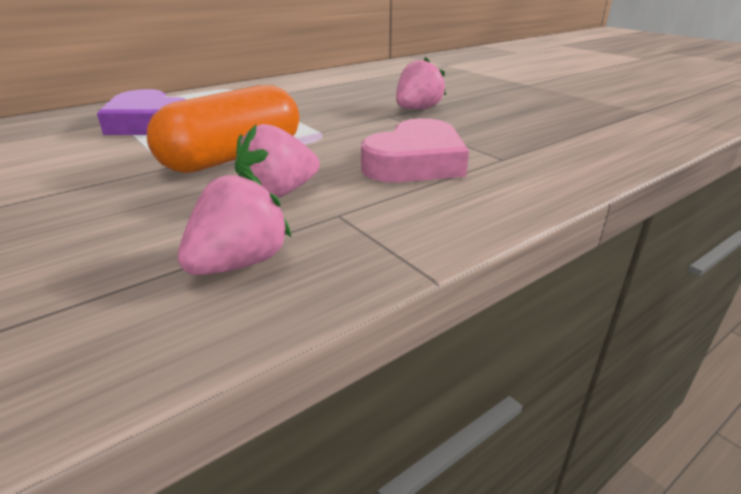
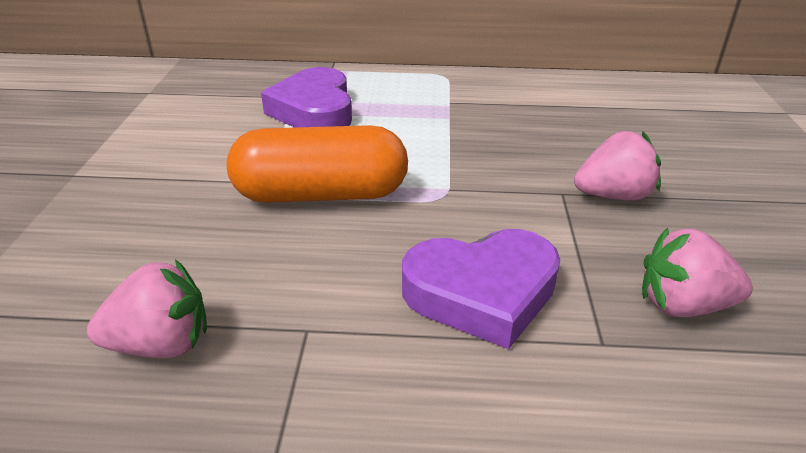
camera: 40 degrees right, 5 degrees up
pink strawberry [235,124,320,198] -> pink strawberry moved to [642,227,753,317]
pink heart [361,118,469,182] -> purple heart [402,229,560,349]

